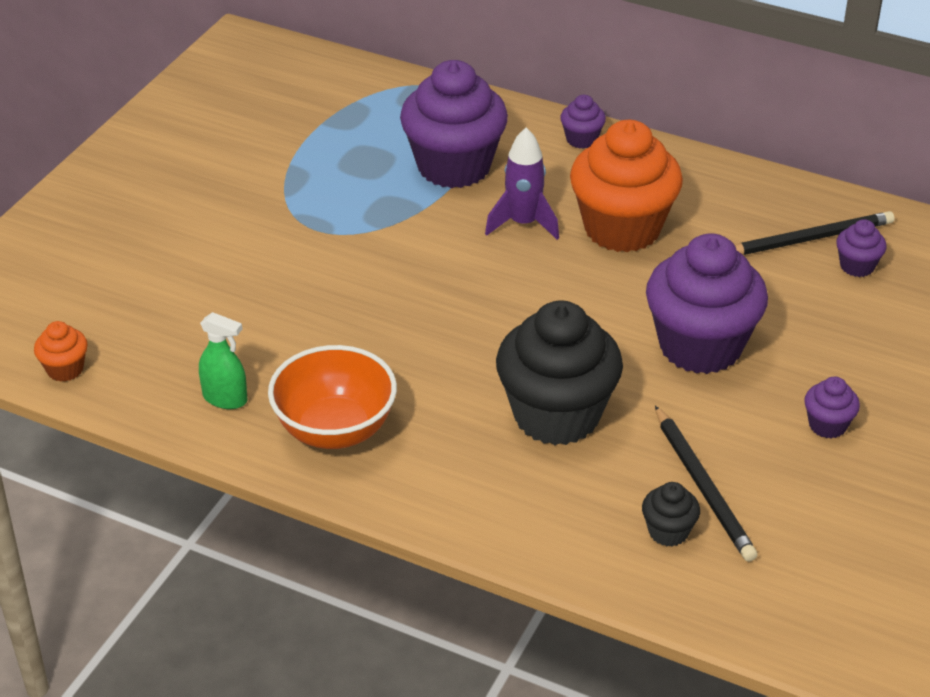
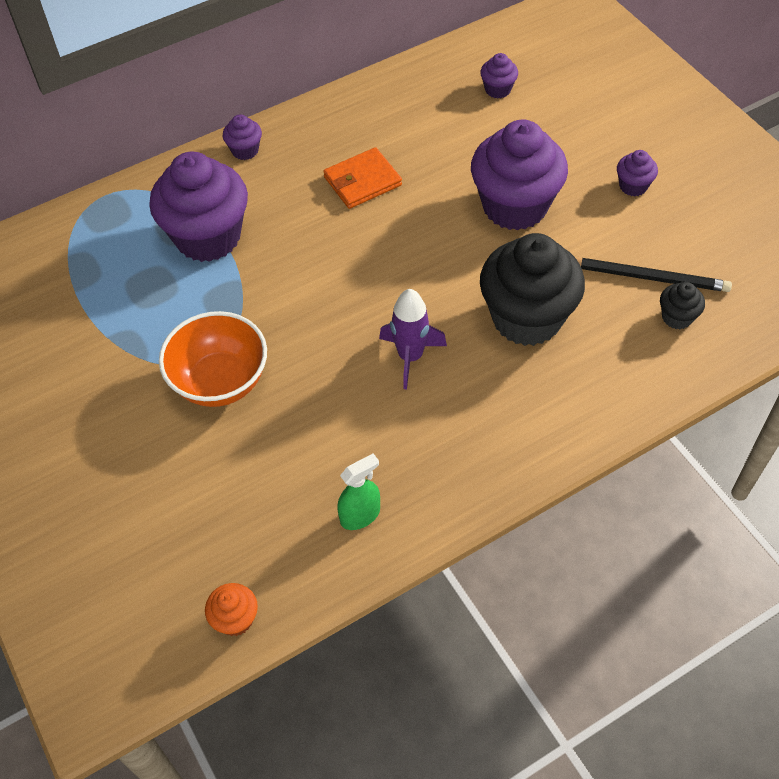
camera: 55 degrees left, 15 degrees up
orange bowl [268,345,397,449] -> orange bowl moved to [159,311,267,407]
purple rocket [485,128,559,240] -> purple rocket moved to [379,289,447,389]
orange cupcake [570,120,683,252] -> orange wallet [323,147,402,209]
black pencil [735,211,895,255] -> none

